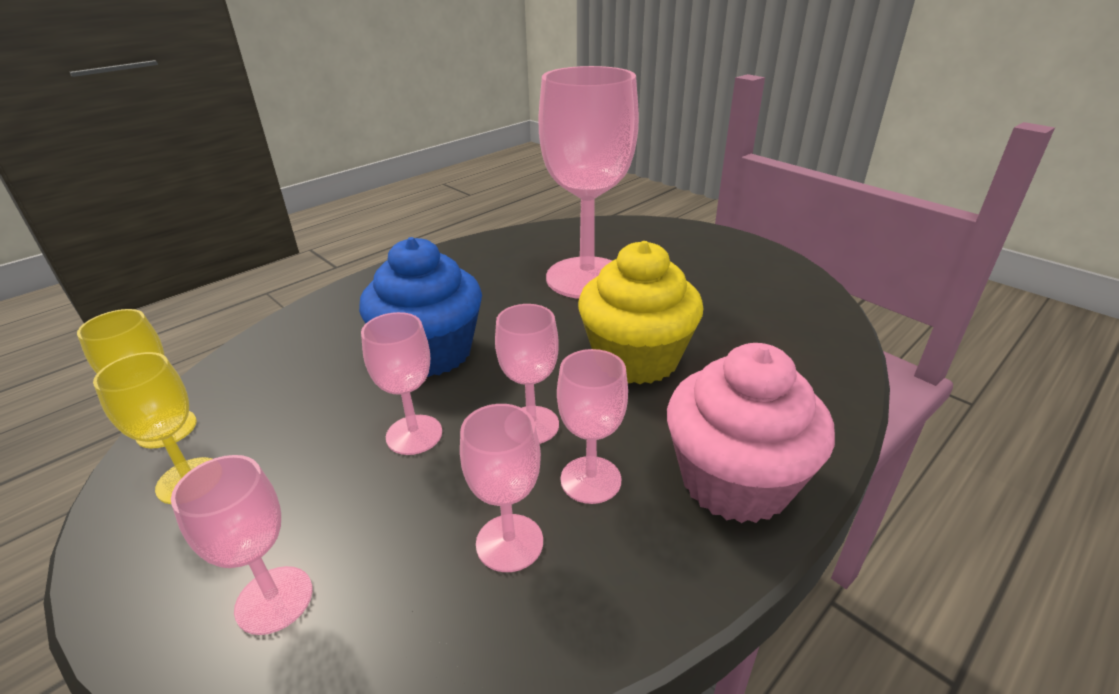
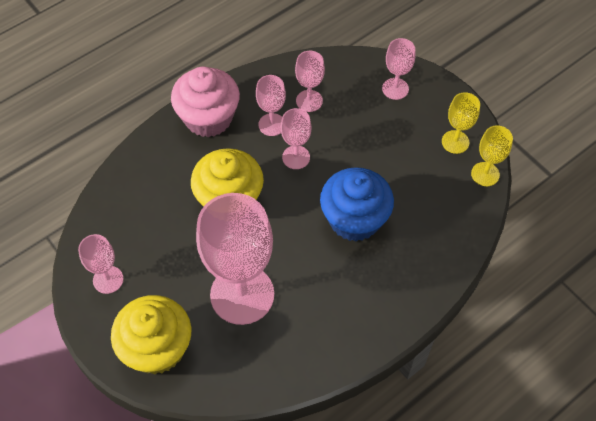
camera: 175 degrees left, 25 degrees up
pink goblet [361,312,442,455] -> pink goblet moved to [78,234,124,294]
none -> yellow cupcake [111,295,191,374]

